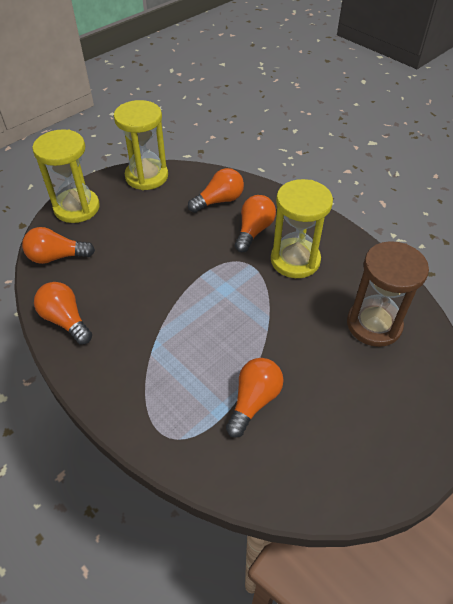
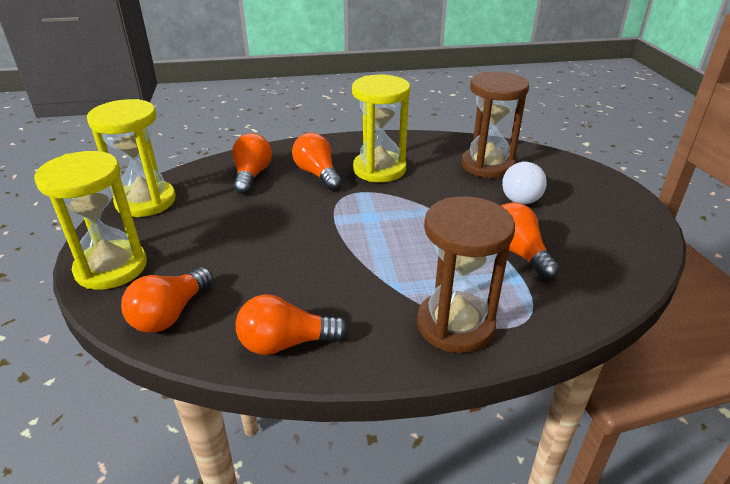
camera: 55 degrees left, 15 degrees down
none -> brown hourglass [417,196,515,353]
none -> white light bulb [502,161,547,204]

